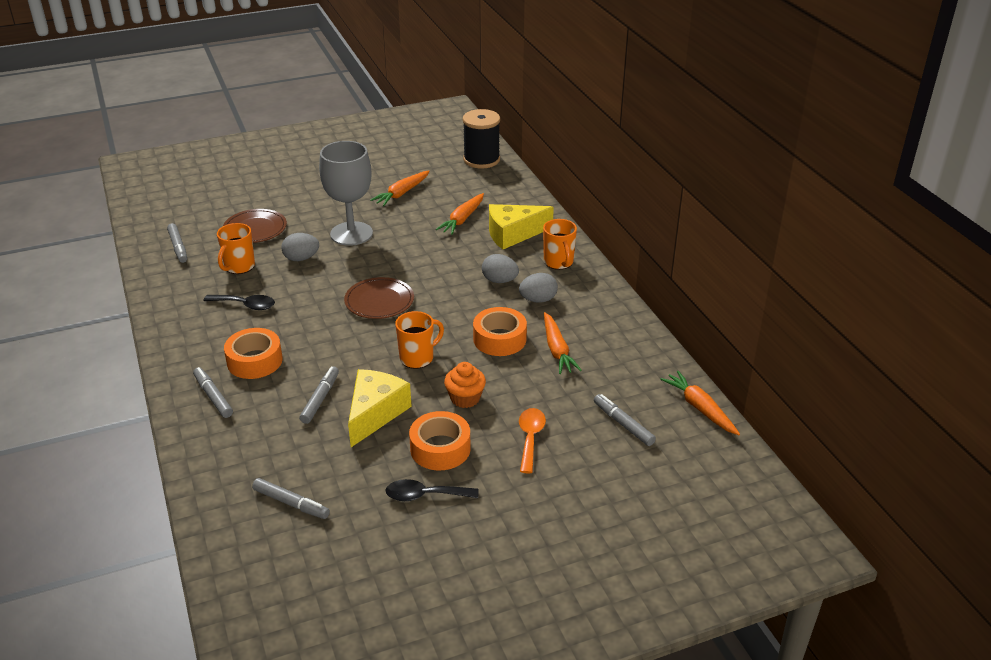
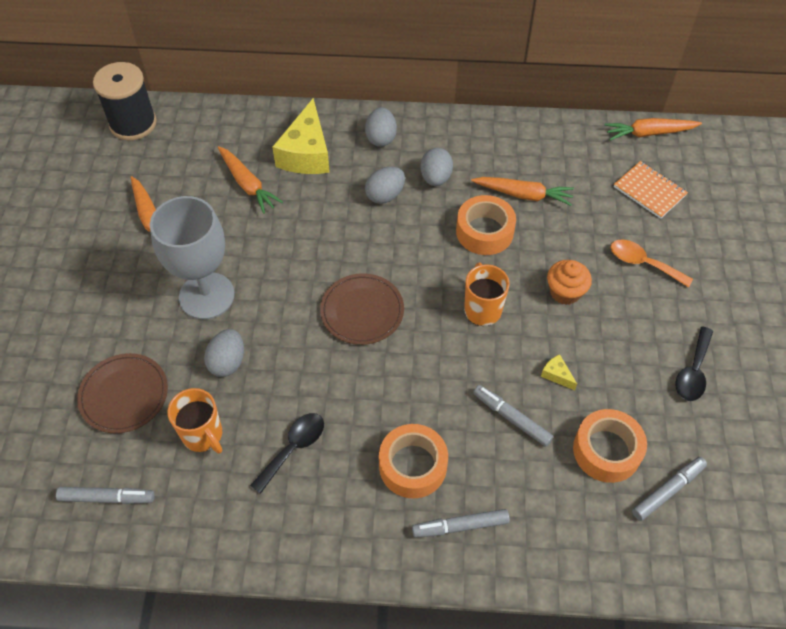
camera: 65 degrees left, 20 degrees up
yellow cheese [348,369,412,447] -> yellow cheese [541,355,577,390], size x0.40
orange tape [409,411,471,470] -> orange tape moved to [573,409,647,483]
orange mug [543,219,577,270] -> grey egg [365,107,397,147]
grey marker [594,394,656,446] -> orange notebook [614,161,688,219]

